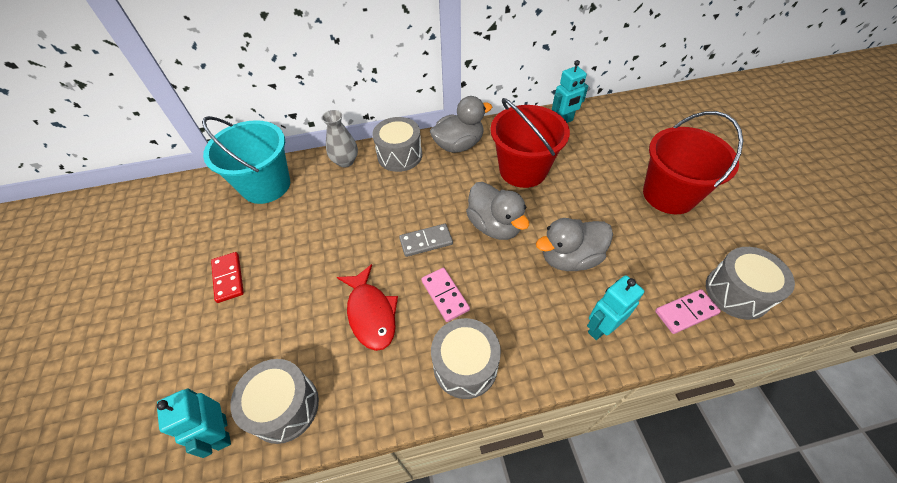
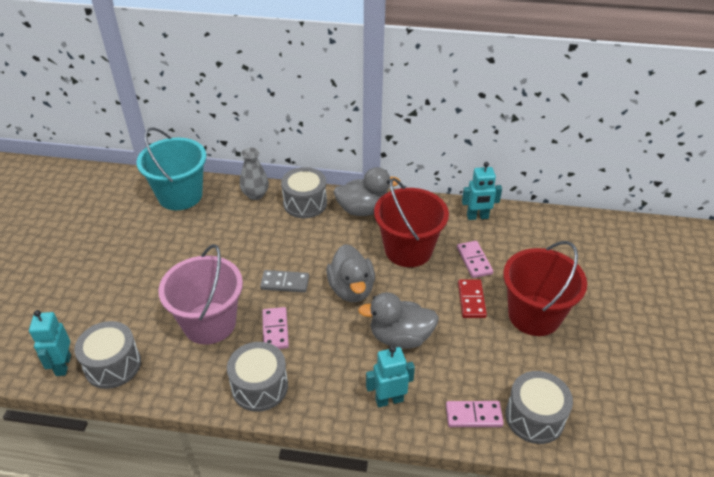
camera: 20 degrees right, 10 degrees down
red domino [211,252,244,303] -> red domino moved to [458,279,487,318]
red fish [337,264,398,351] -> pink bucket [158,244,243,345]
none -> pink domino [457,241,493,278]

